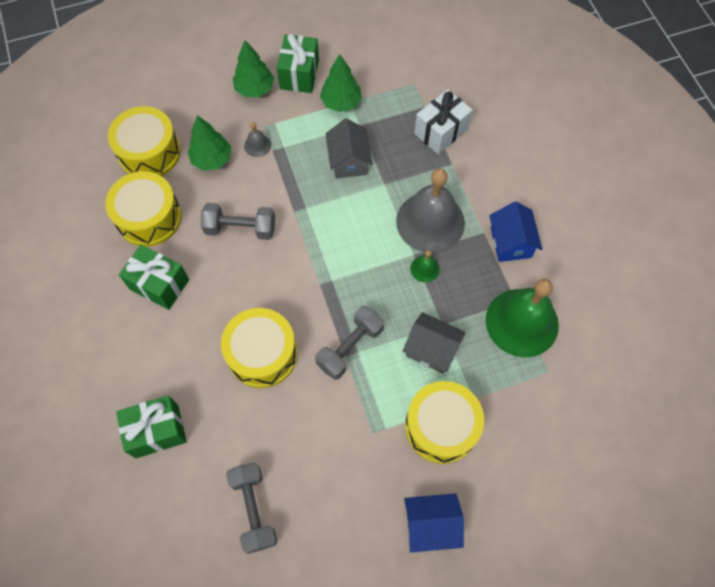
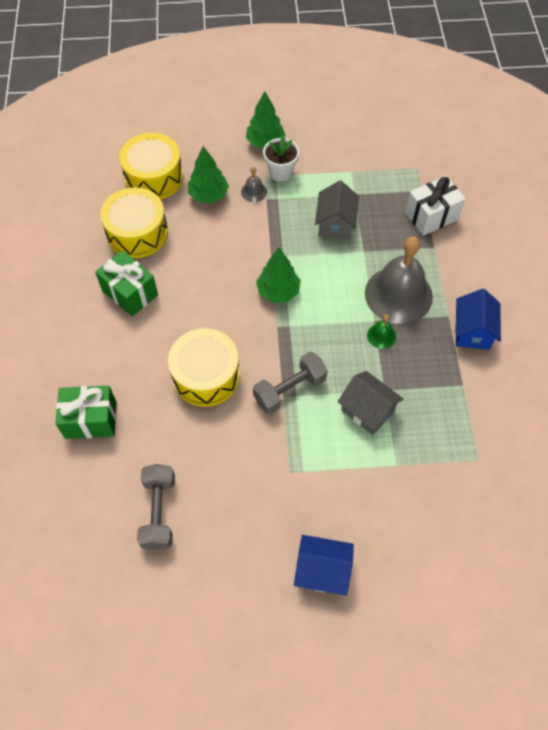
camera: 15 degrees right, 5 degrees down
grey dumbbell [201,203,275,240] -> none
green gift [277,34,319,93] -> none
green tree [320,54,362,112] -> green tree moved to [256,248,301,303]
yellow drum [405,381,484,464] -> none
green bell [486,279,559,357] -> none
none -> white flower pot [263,135,299,182]

